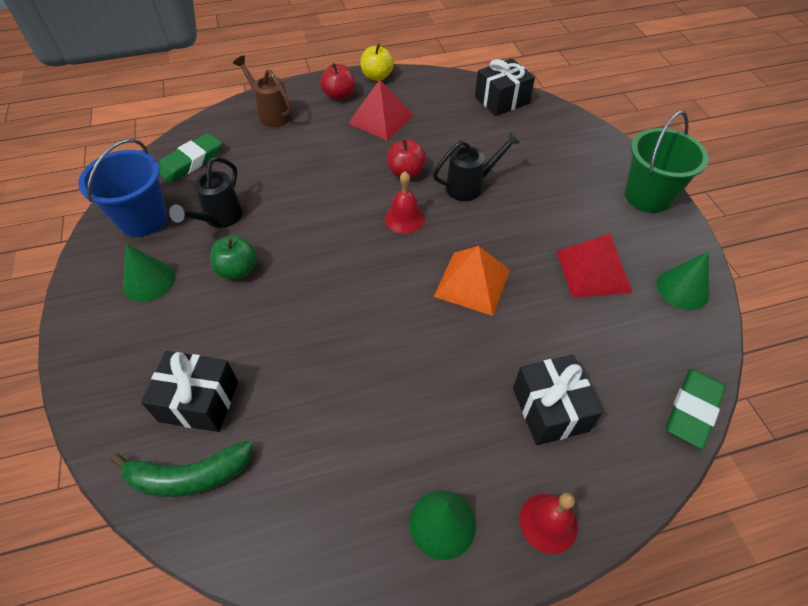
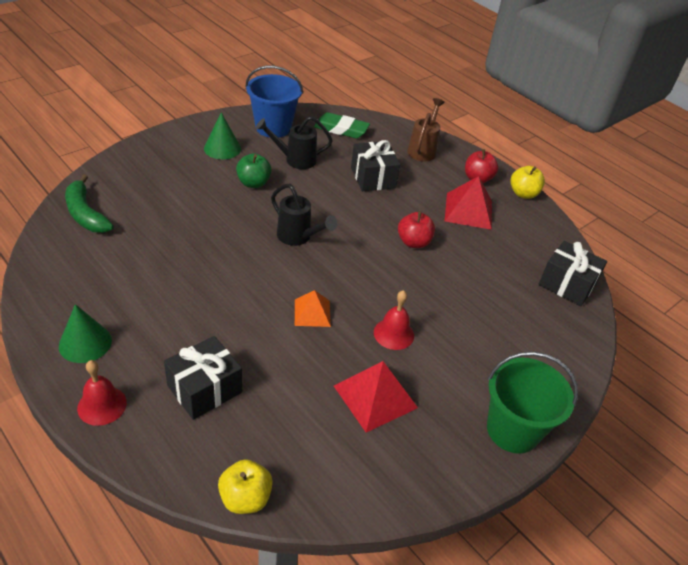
camera: 60 degrees right, 10 degrees down
black gift [141,351,238,432] -> black gift moved to [351,140,400,191]
red bell [385,172,425,234] -> red bell moved to [374,290,414,350]
black watering can [433,131,520,201] -> black watering can moved to [271,184,337,246]
orange pyramid [434,246,510,316] -> orange pyramid [295,290,331,327], size x0.63
green cone [656,252,710,310] -> none
green eraser [666,369,725,449] -> yellow apple [218,459,273,514]

